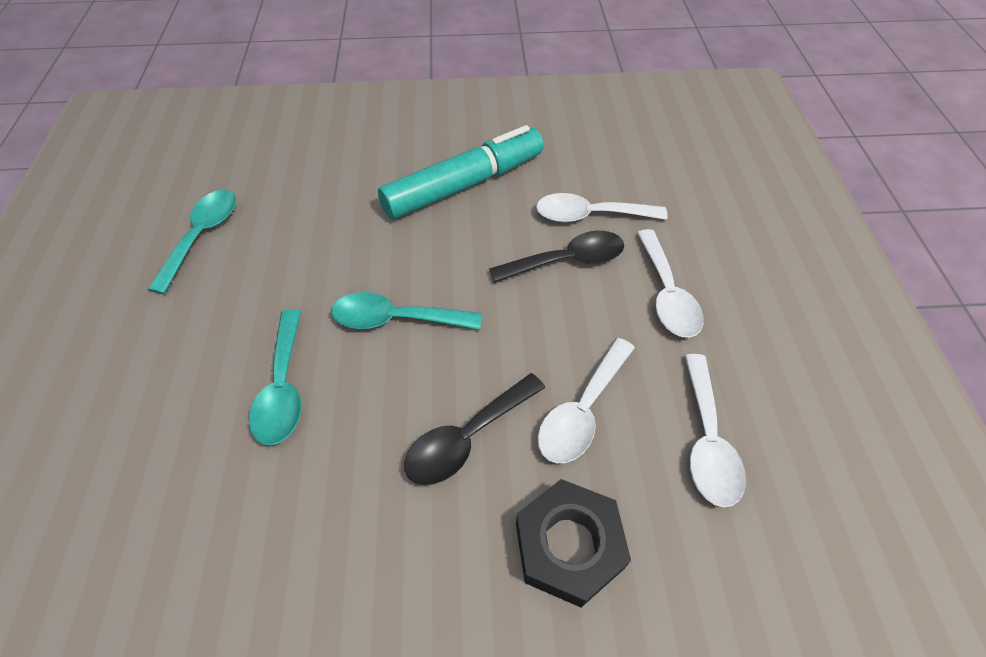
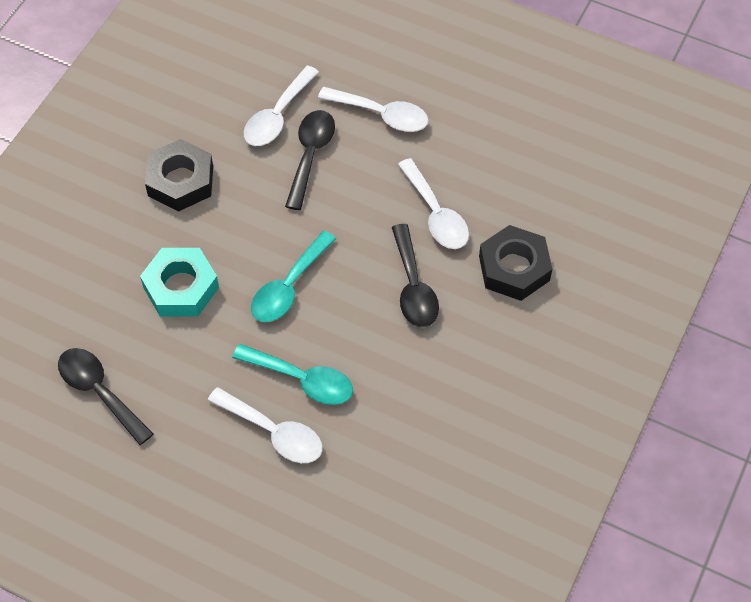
camera: 60 degrees left, 5 degrees up
turquoise spoon [148,190,236,294] -> black spoon [58,348,154,445]
turquoise marker [378,125,544,219] -> black nut [145,139,213,212]
white spoon [684,354,746,507] -> white spoon moved to [207,387,322,463]
none -> turquoise nut [140,248,219,316]

